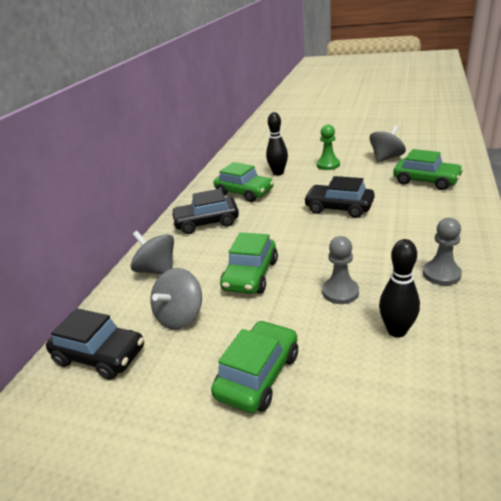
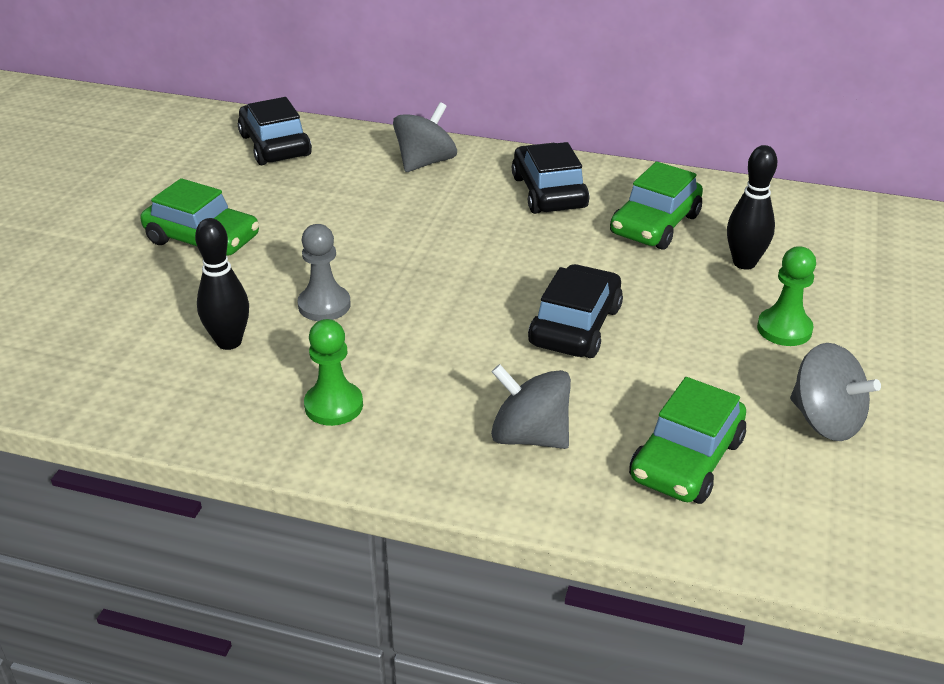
camera: 85 degrees right, 5 degrees up
black car [46,308,144,380] -> black car turned 135 degrees clockwise [238,97,312,165]
grey spinning top [150,268,202,330] -> grey spinning top moved to [491,364,571,449]
green car [220,232,278,294] -> none
grey pawn [423,218,462,286] -> green pawn [304,319,363,426]

